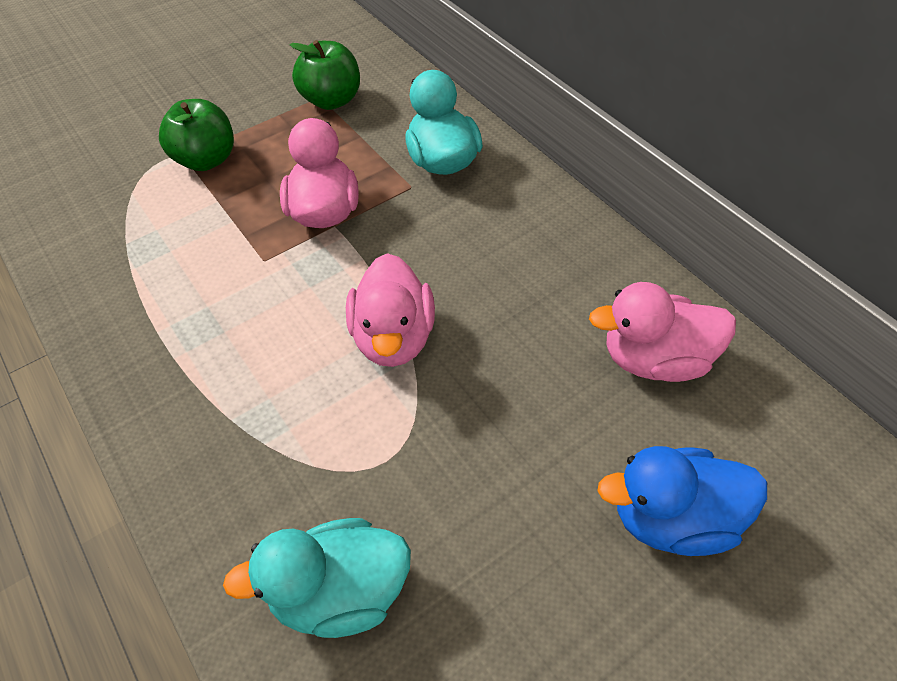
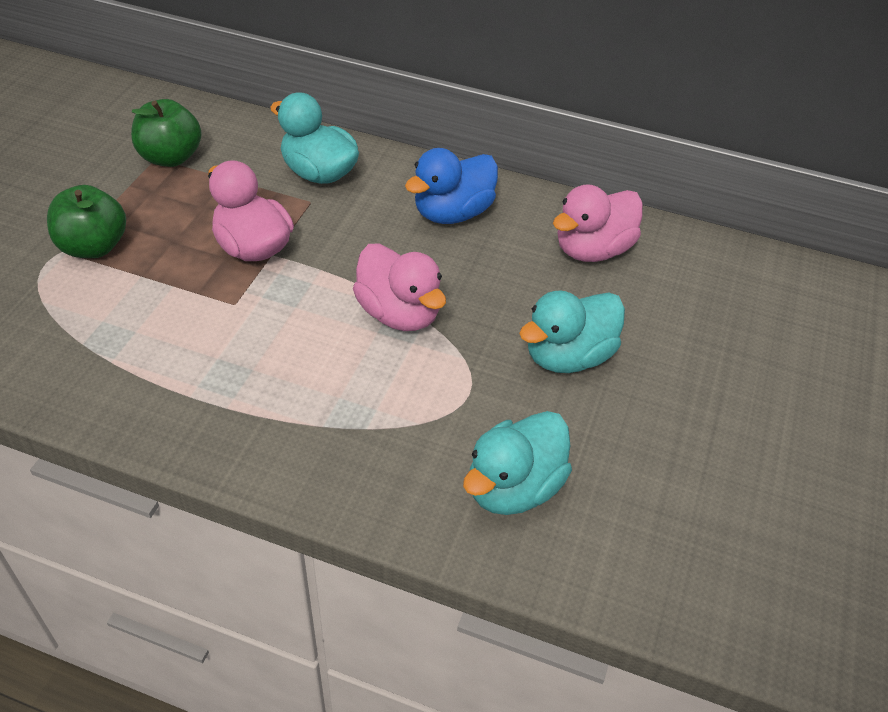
camera: 40 degrees left, 5 degrees down
blue duck [598,446,767,556] -> blue duck moved to [405,148,498,224]
none -> turquoise duck [519,291,625,373]

